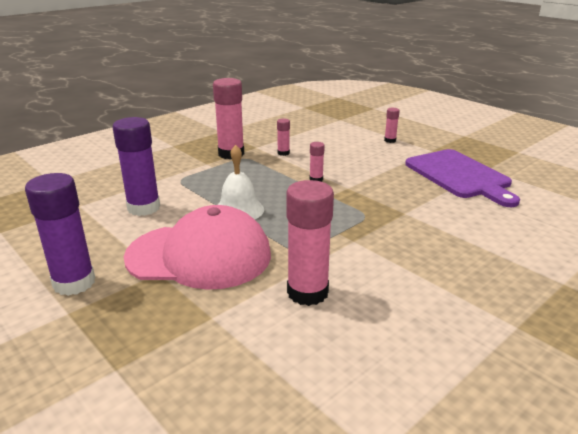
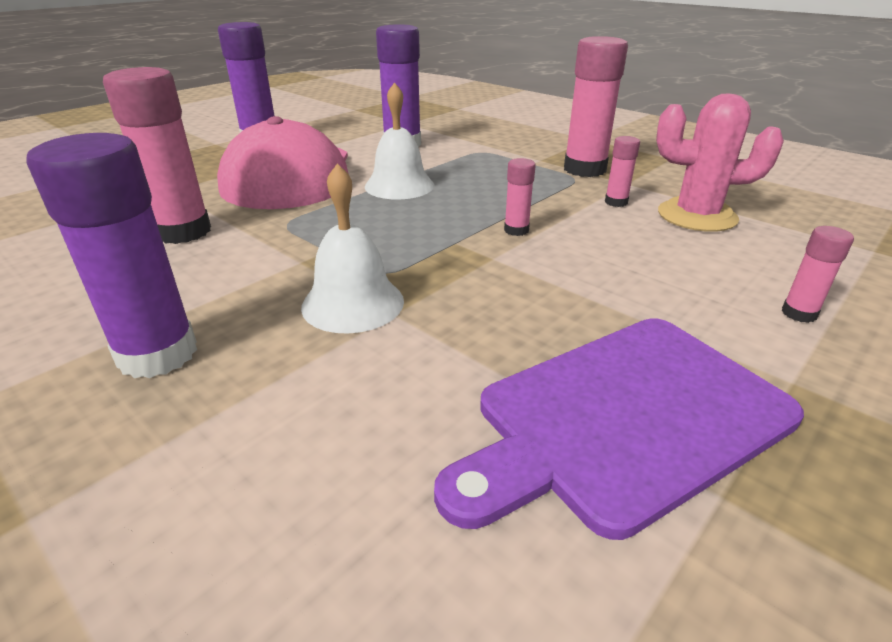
camera: 85 degrees right, 5 degrees up
none -> purple glue stick [26,133,197,378]
none -> white bell [301,164,404,334]
none -> pink cactus [656,93,784,232]

